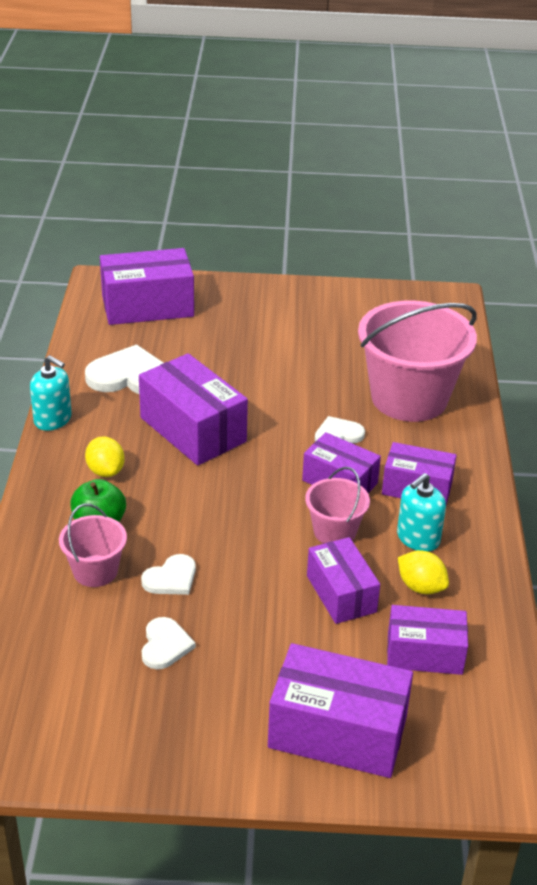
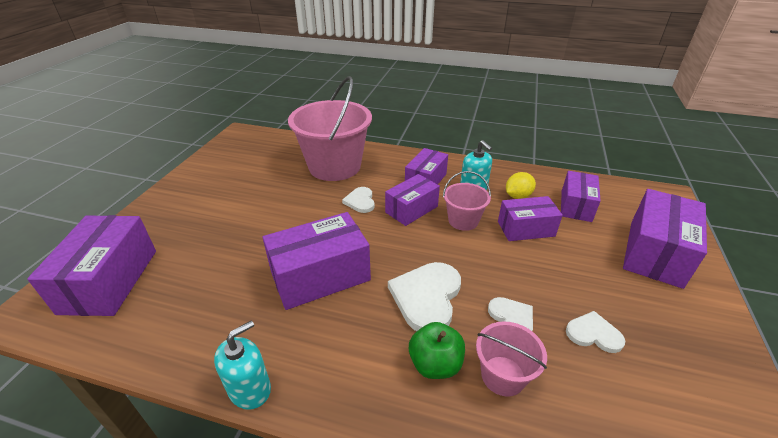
camera: 75 degrees left, 0 degrees up
white heart [85,345,164,394] -> white heart moved to [388,262,461,331]
yellow lemon [85,436,125,477] -> none

